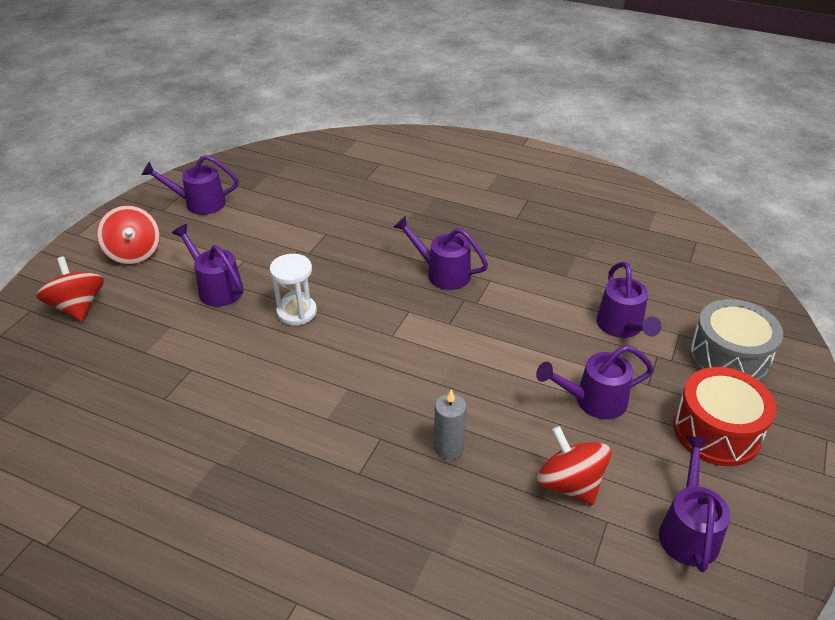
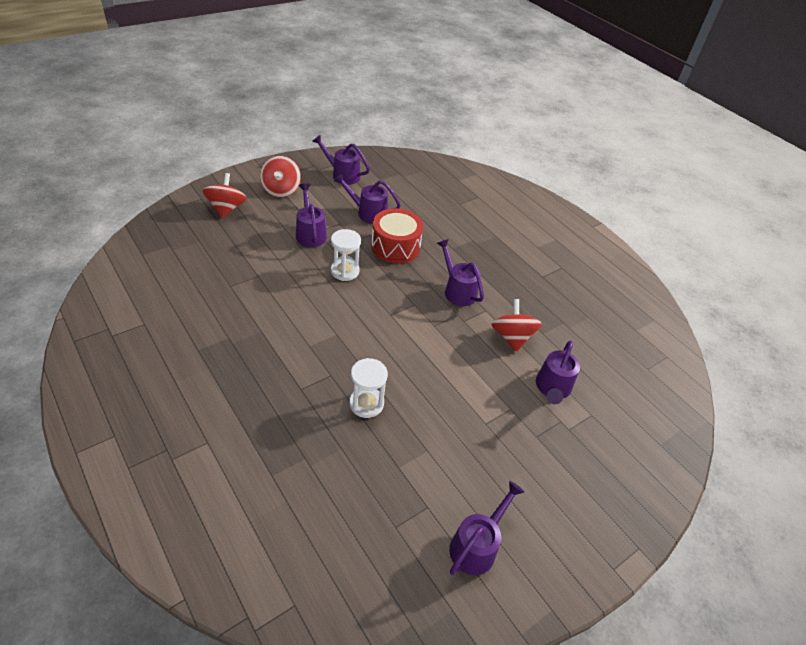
camera: 25 degrees right, 5 degrees up
grey candle [434,389,466,459] -> white hourglass [349,358,388,418]
purple watering can [536,345,654,419] -> purple watering can moved to [334,173,401,224]
red spinning top [537,426,612,505] -> red spinning top moved to [491,299,542,352]
red drum [673,367,776,466] -> red drum moved to [371,208,424,263]
grey drum [689,299,783,382] -> none

